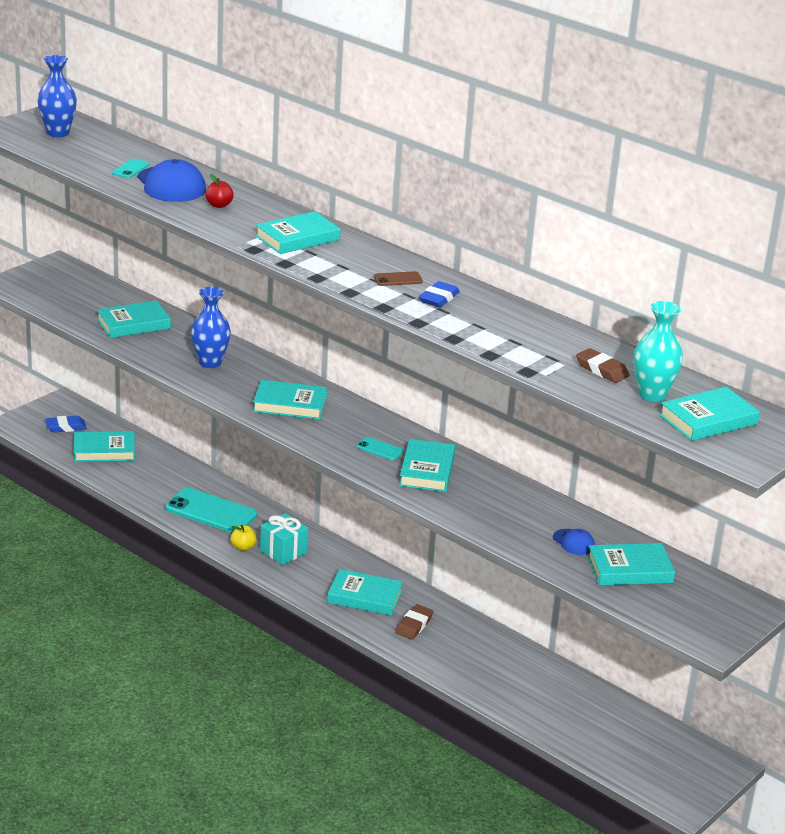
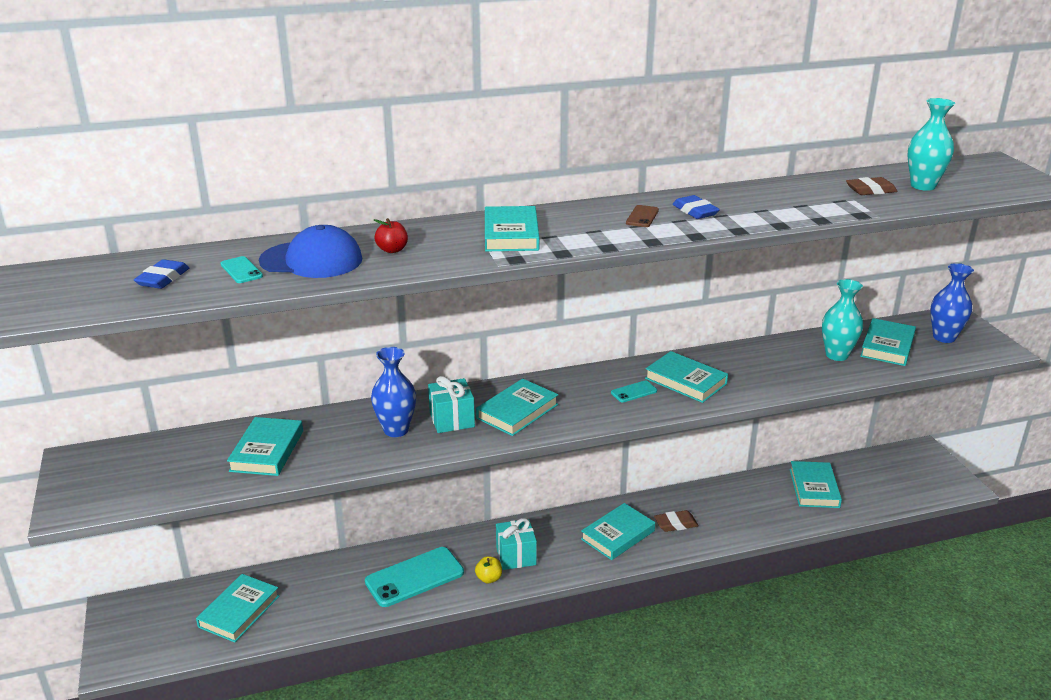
camera: 55 degrees left, 0 degrees up
blue vase [37,55,77,137] -> blue vase moved to [930,263,974,343]
blue eraser [45,416,87,433] -> blue eraser moved to [134,259,189,289]
brown eraser [395,604,433,639] -> brown eraser turned 75 degrees counterclockwise [654,510,699,532]
blue cap [553,529,595,555] -> turquoise vase [822,279,863,361]
turquoise book [659,387,760,441] -> turquoise book moved to [790,461,842,508]
none -> turquoise gift [428,376,475,433]

